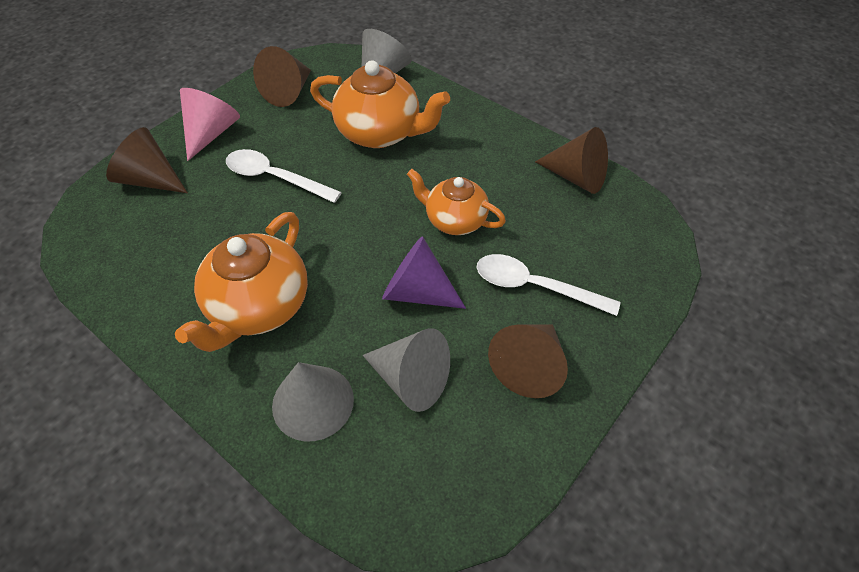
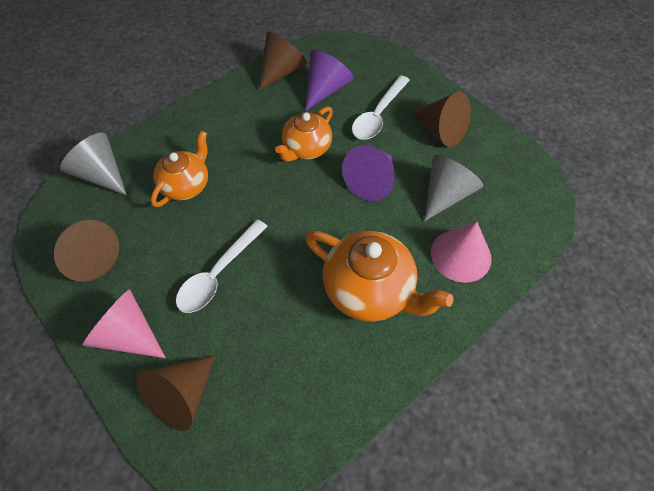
camera: 80 degrees left, 5 degrees up
grey cone [272,362,354,441] -> pink cone [431,222,491,283]
orange teapot [310,60,450,148] -> orange teapot [151,131,208,207], size x0.65
none -> purple cone [305,50,354,111]

